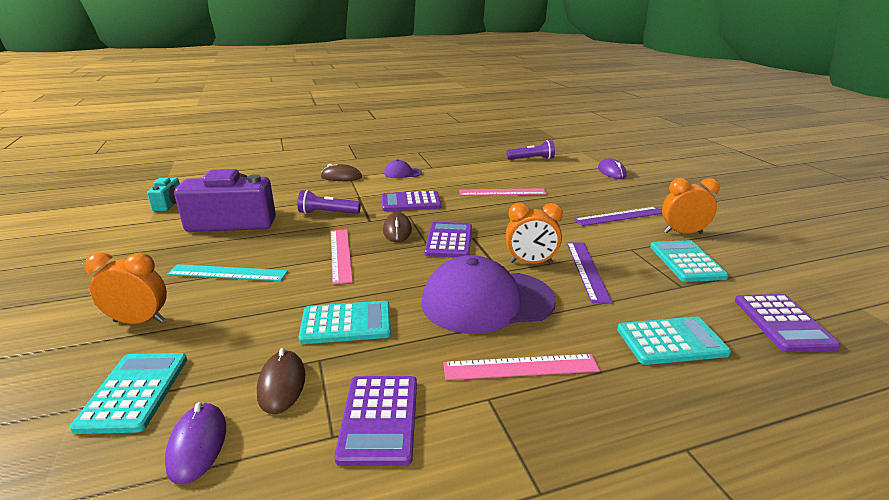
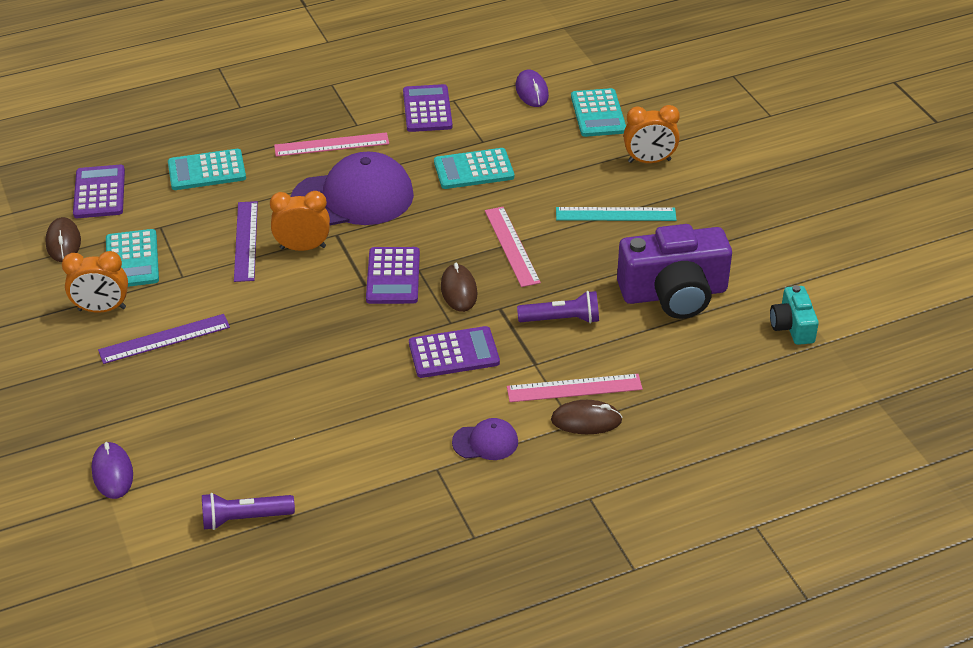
camera: 175 degrees right, 15 degrees up
brown mouse [257,348,305,414] -> brown mouse moved to [45,217,81,262]
pink ruler [459,188,547,196] -> pink ruler moved to [507,374,643,402]

